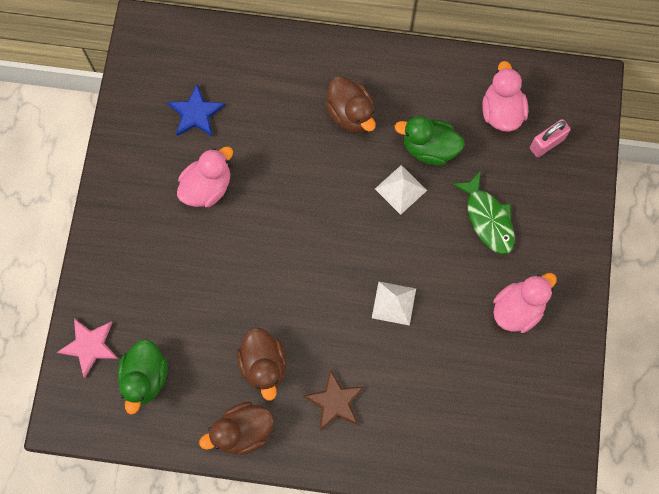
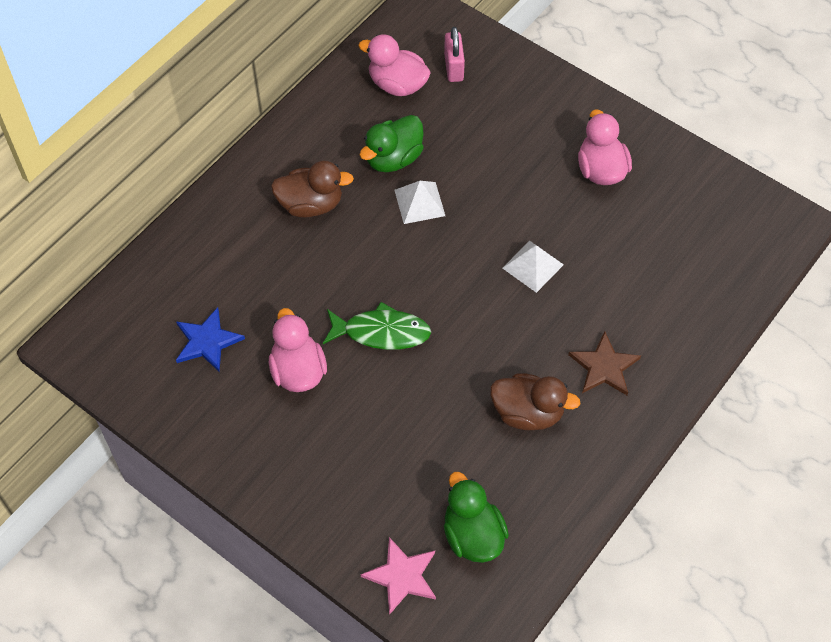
camera: 60 degrees left, 15 degrees down
green duck [118,339,168,414] -> green duck turned 150 degrees counterclockwise [444,472,509,563]
brown duck [199,402,274,455] -> none
green fish [452,171,515,254] -> green fish moved to [323,302,431,350]

